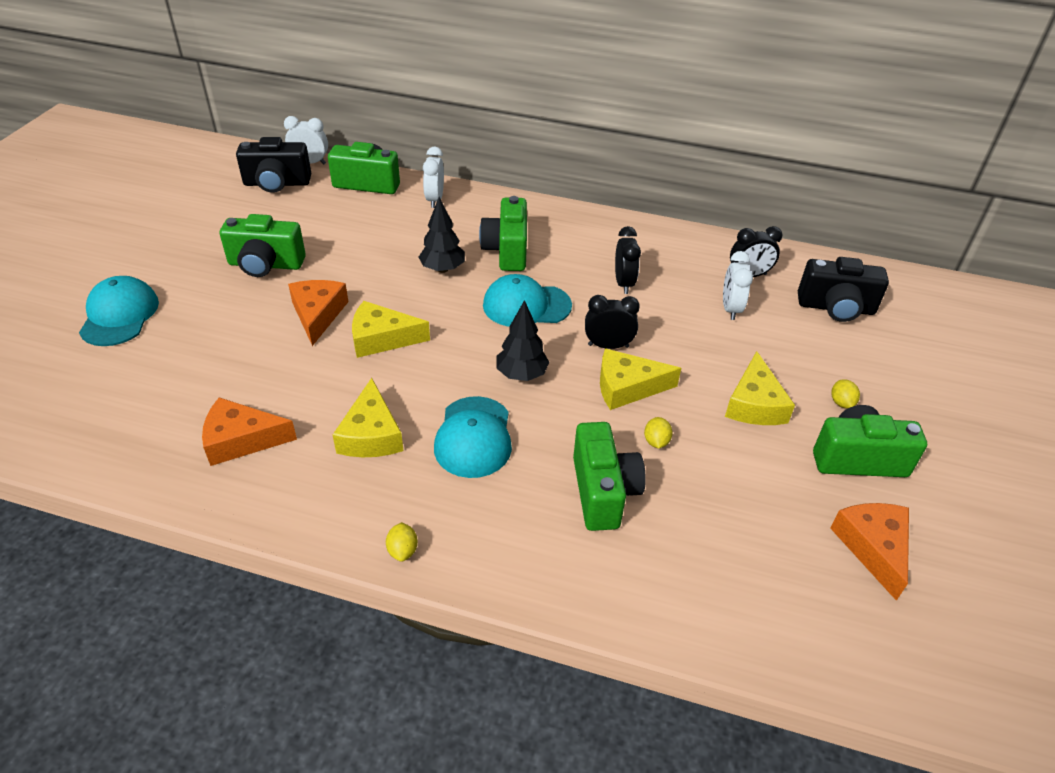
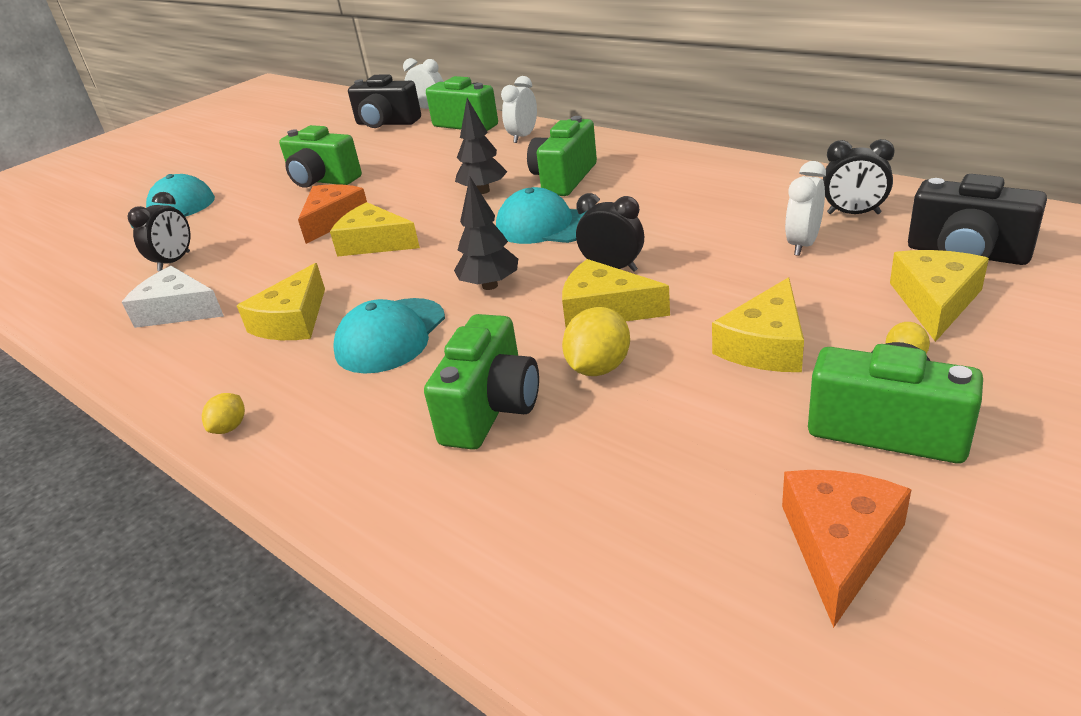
camera: 30 degrees right, 10 degrees down
orange cheese [202,397,297,466] -> white cheese [122,266,224,328]
black clock [615,226,641,294] -> black clock moved to [128,192,190,271]
yellow lemon [644,417,673,448] -> yellow lemon [562,307,630,376], size x1.72
none -> yellow cheese [890,250,989,342]

